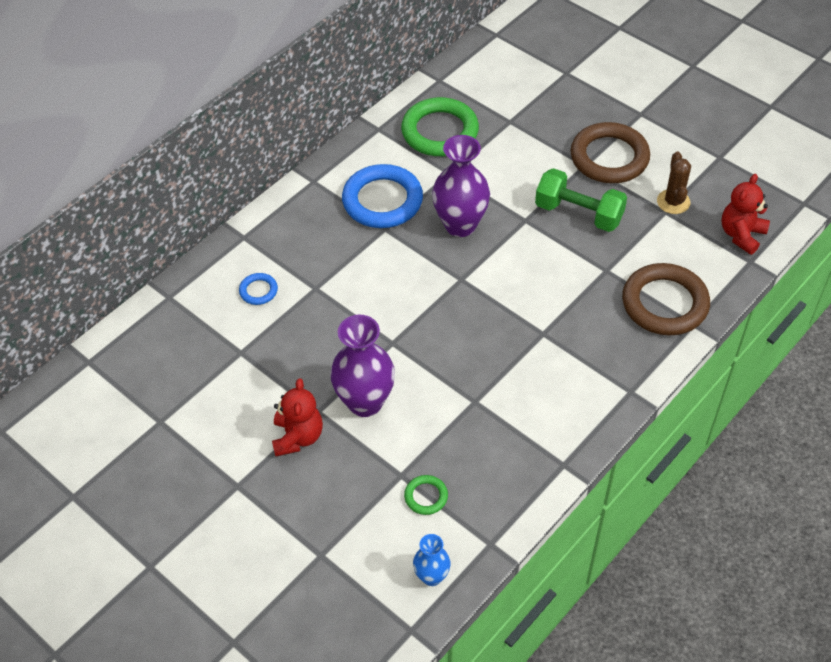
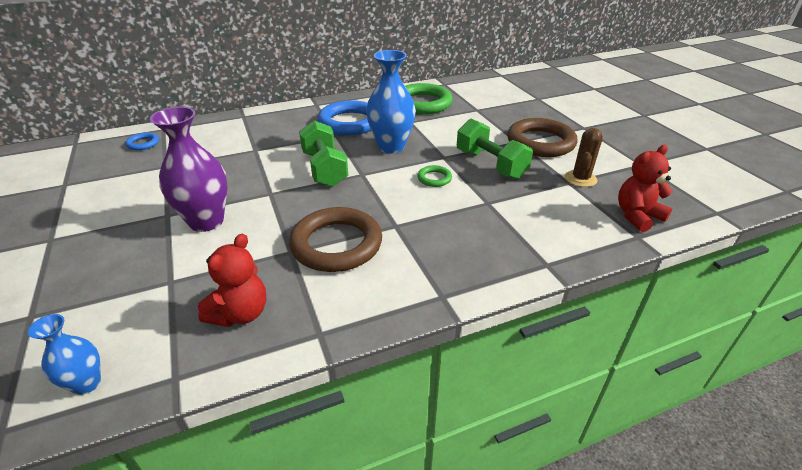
camera: 25 degrees right, 15 degrees down
blue ring [239,273,278,305] -> blue ring moved to [125,132,159,150]
red teddy bear [272,378,323,457] -> red teddy bear moved to [198,234,266,327]
green ring [404,475,448,515] -> green ring moved to [417,165,452,187]
purple vase [432,135,490,237] -> blue vase [366,50,416,154]
brown ring [622,263,710,335] -> brown ring moved to [289,207,382,272]
none -> green dumbbell [299,120,349,187]

